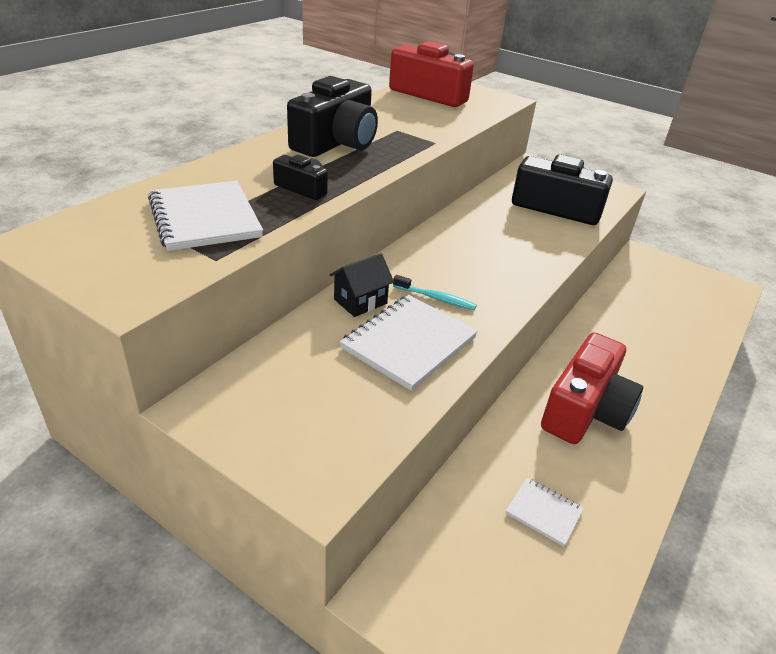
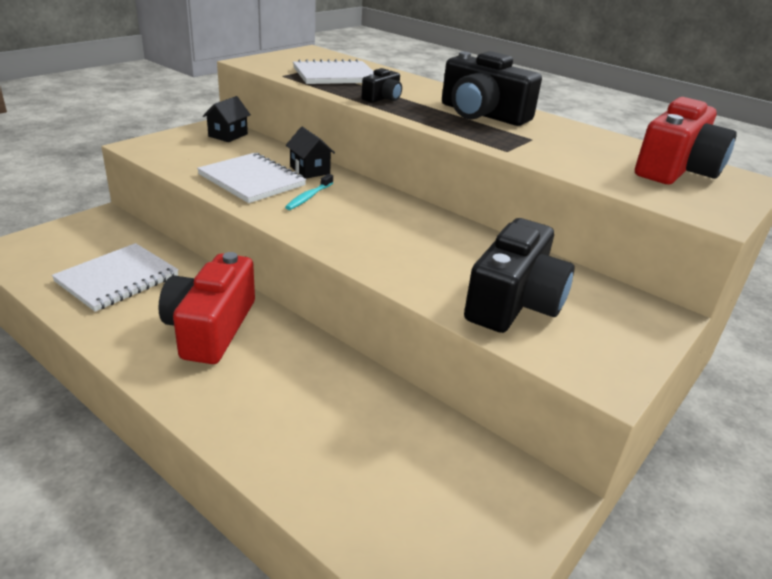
camera: 95 degrees right, 5 degrees down
white notebook [506,478,584,547] -> white notebook [51,243,178,312], size x1.89
red camera [541,332,643,444] -> red camera turned 60 degrees clockwise [158,252,255,364]
none -> black house [203,96,251,142]

